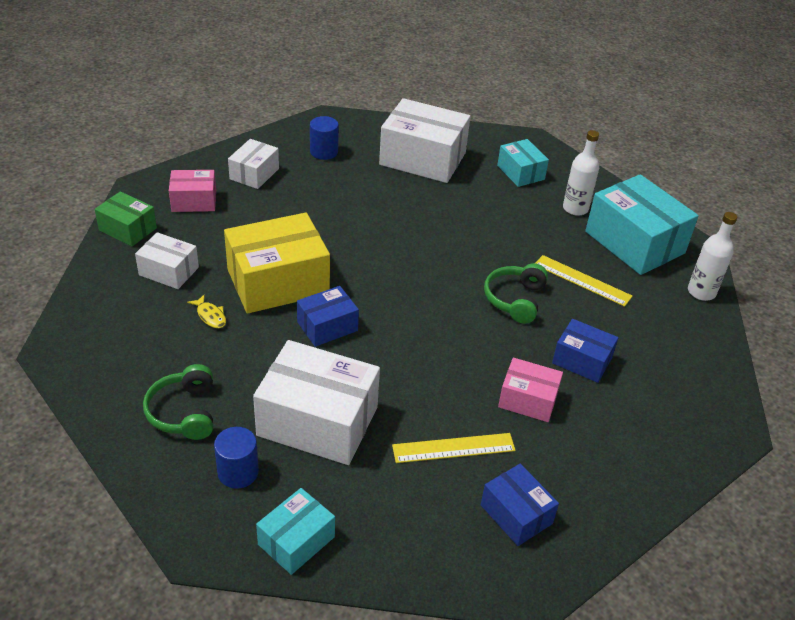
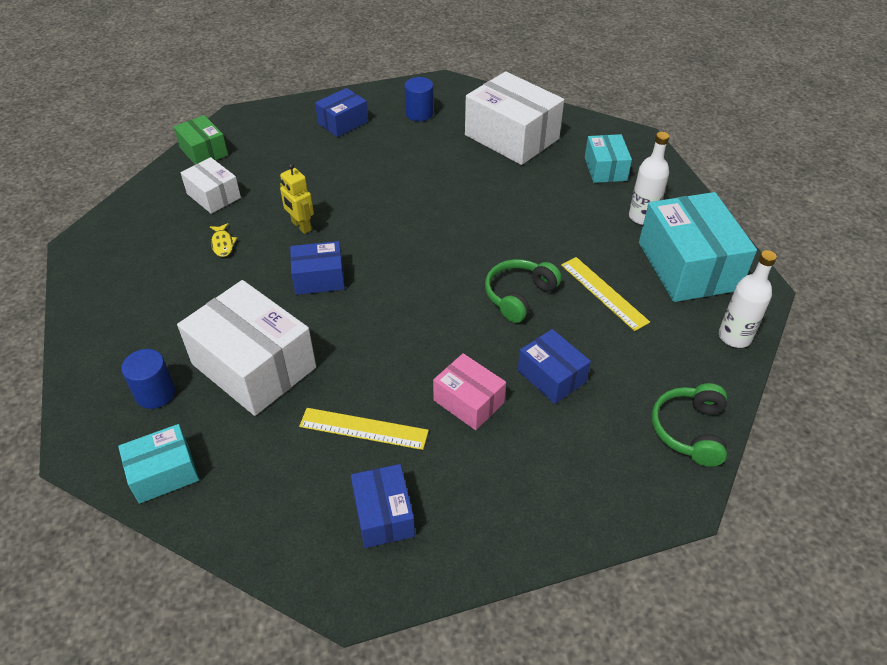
camera: 25 degrees right, 5 degrees up
green headphones [143,364,213,440] -> green headphones moved to [652,383,727,467]
pink box [169,170,216,212] -> none
yellow box [224,212,330,314] -> yellow robot [280,163,314,234]
white box [228,139,279,189] -> blue box [315,88,368,137]

